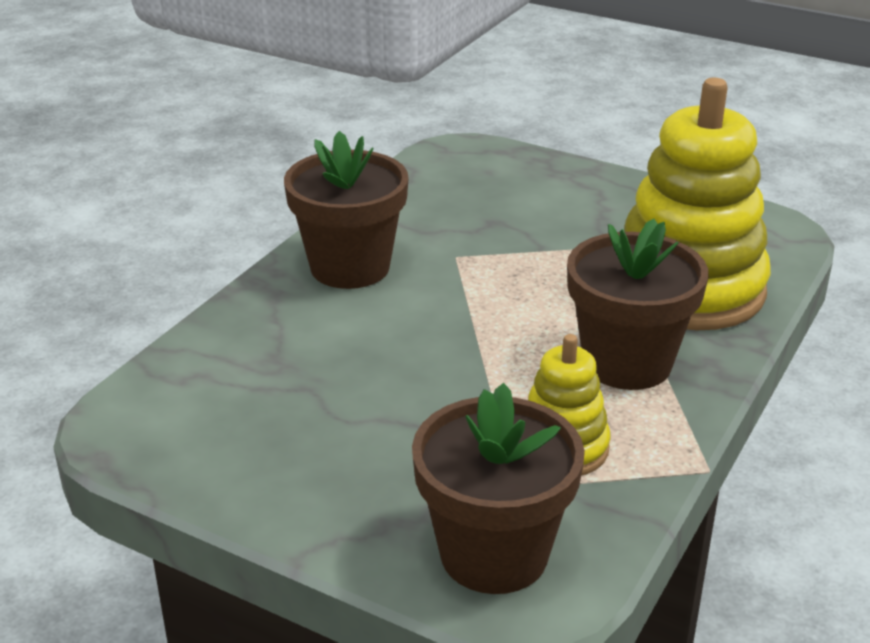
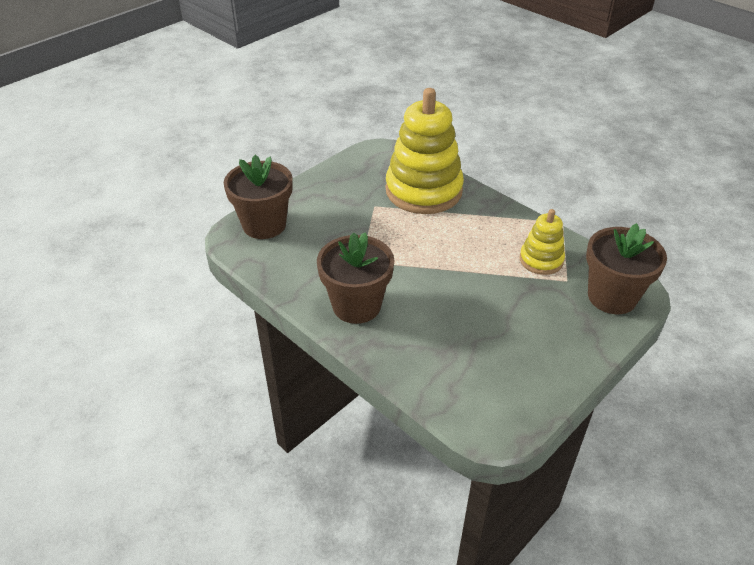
camera: 75 degrees left, 10 degrees up
brown flower pot [567,219,709,390] -> brown flower pot moved to [224,155,293,239]

